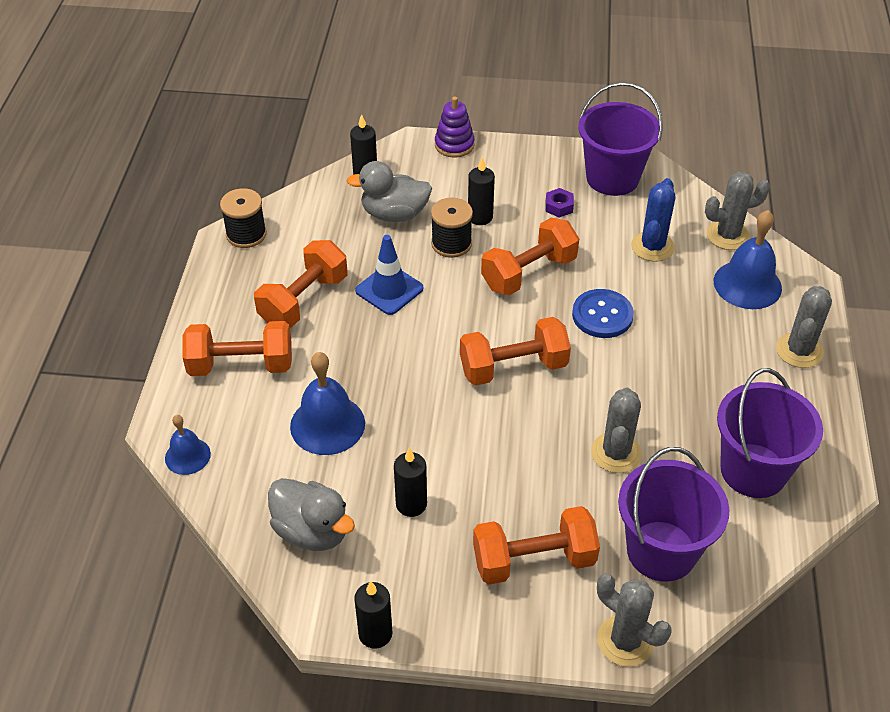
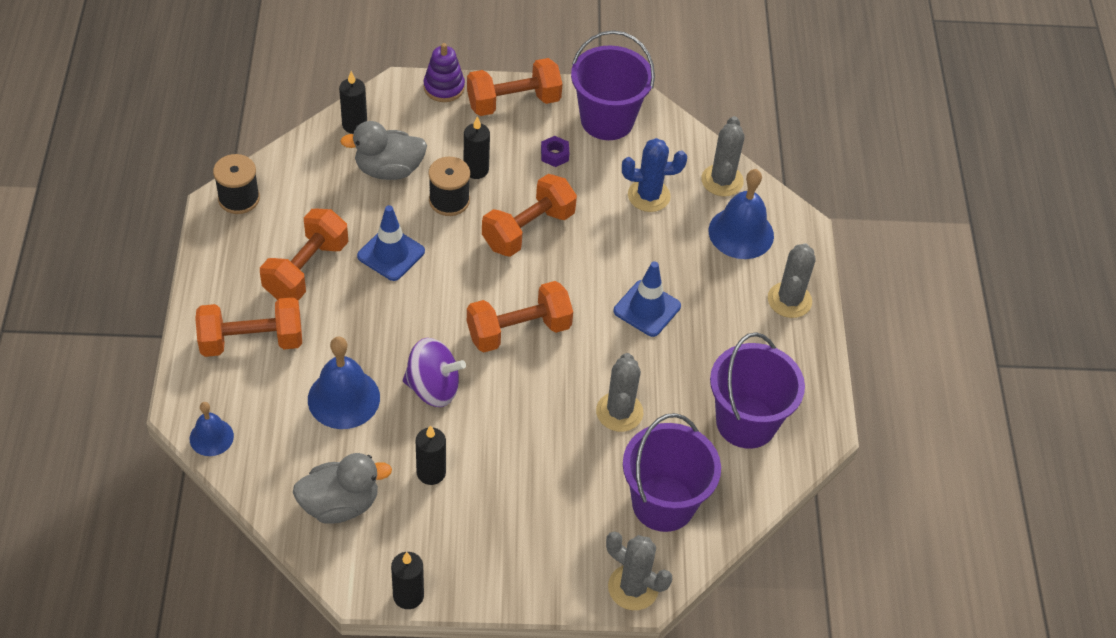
camera: 10 degrees left, 5 degrees up
grey duck [268,478,355,551] -> grey duck turned 45 degrees counterclockwise [293,453,392,524]
orange dumbbell [473,506,600,585] -> orange dumbbell moved to [467,58,562,116]
blue button [572,289,634,338] -> none
blue cactus [631,178,675,262] -> blue cactus turned 75 degrees clockwise [622,138,687,212]
grey cactus [705,171,770,250] -> grey cactus turned 60 degrees counterclockwise [701,116,745,197]
none -> purple spinning top [403,338,466,407]
none -> blue traffic cone [614,261,681,337]

